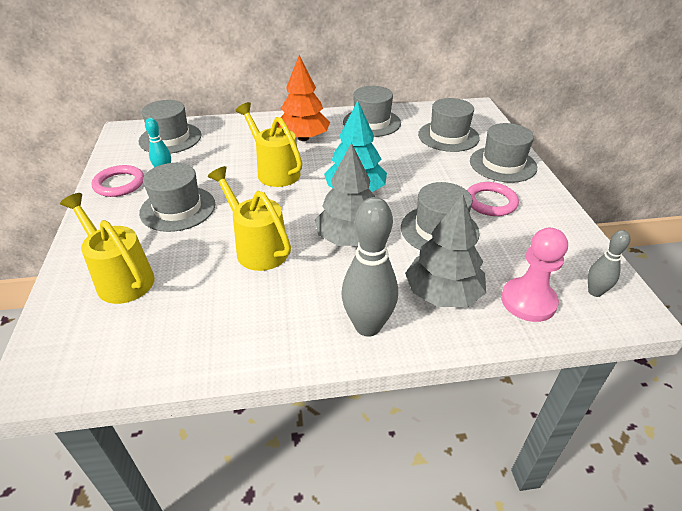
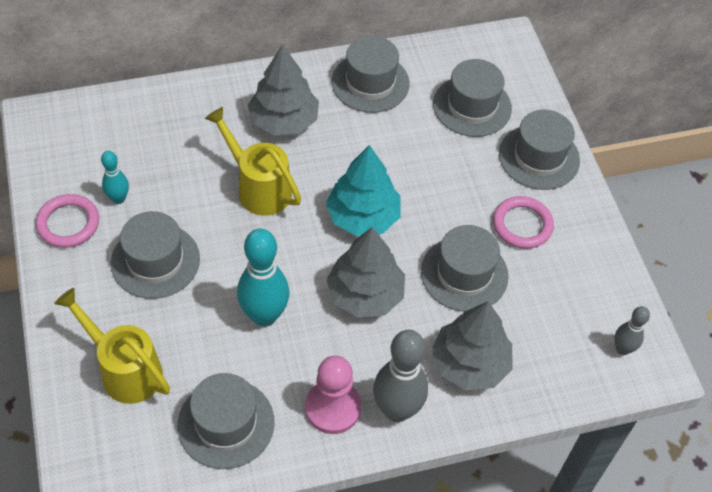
camera: 10 degrees left, 15 degrees up
grey hat [138,100,201,154] -> grey hat moved to [177,373,274,469]
yellow watering can [208,166,291,271] -> turquoise bowling pin [237,229,290,327]
orange tree [277,55,330,141] -> grey tree [248,44,319,135]
pink pawn [501,228,568,322] -> pink pawn moved to [305,356,361,434]

